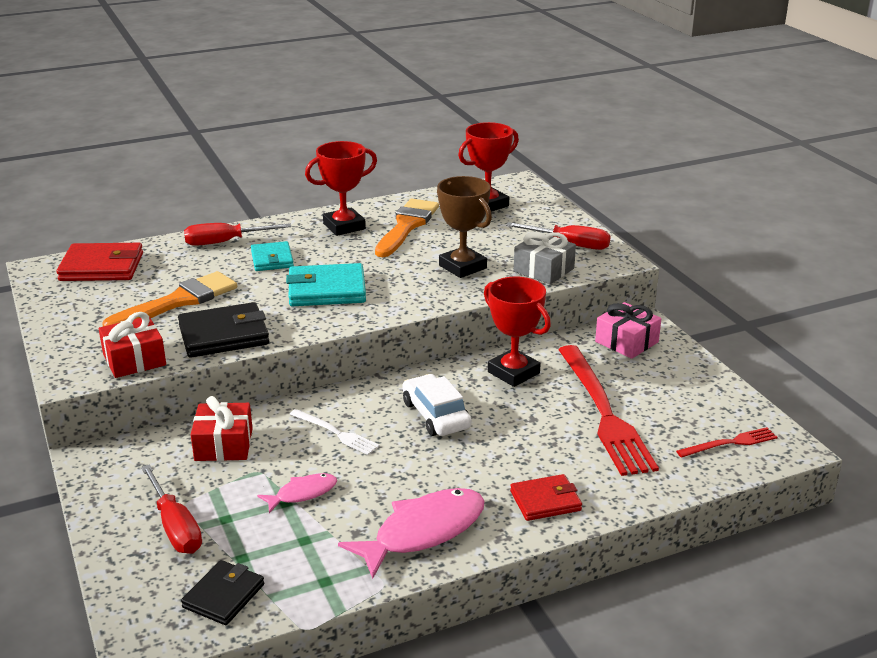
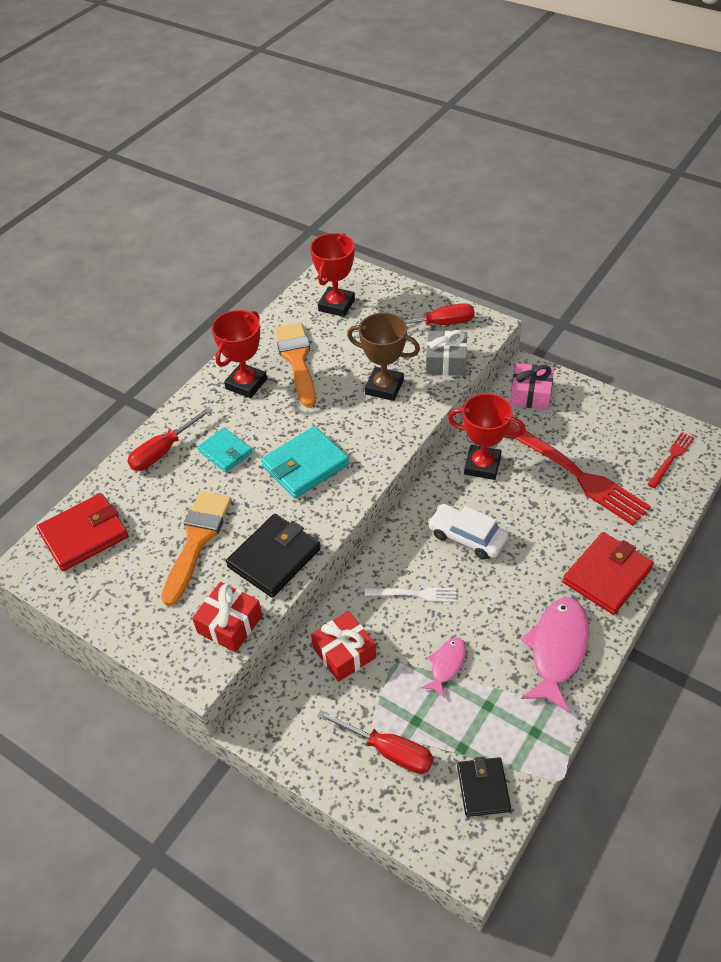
camera: 30 degrees left, 20 degrees up
red wallet [510,474,582,521] -> red wallet [563,532,654,615], size x1.56

